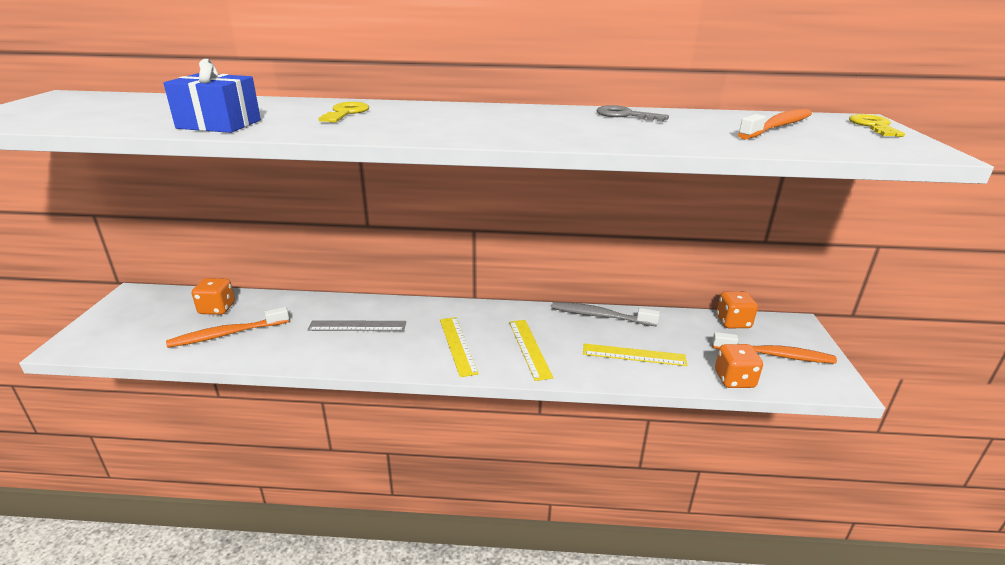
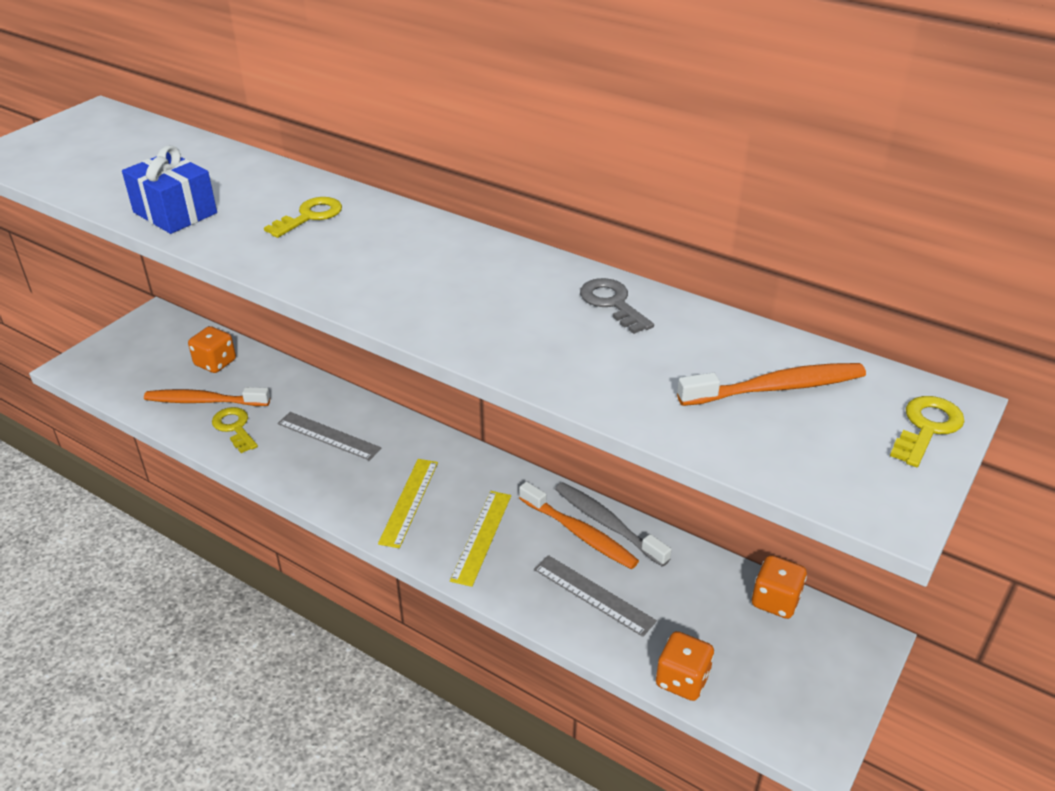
camera: 30 degrees right, 10 degrees up
yellow ruler [583,344,688,366] -> grey ruler [534,555,657,637]
orange toothbrush [712,332,837,364] -> orange toothbrush moved to [519,482,639,569]
none -> yellow key [212,407,258,453]

